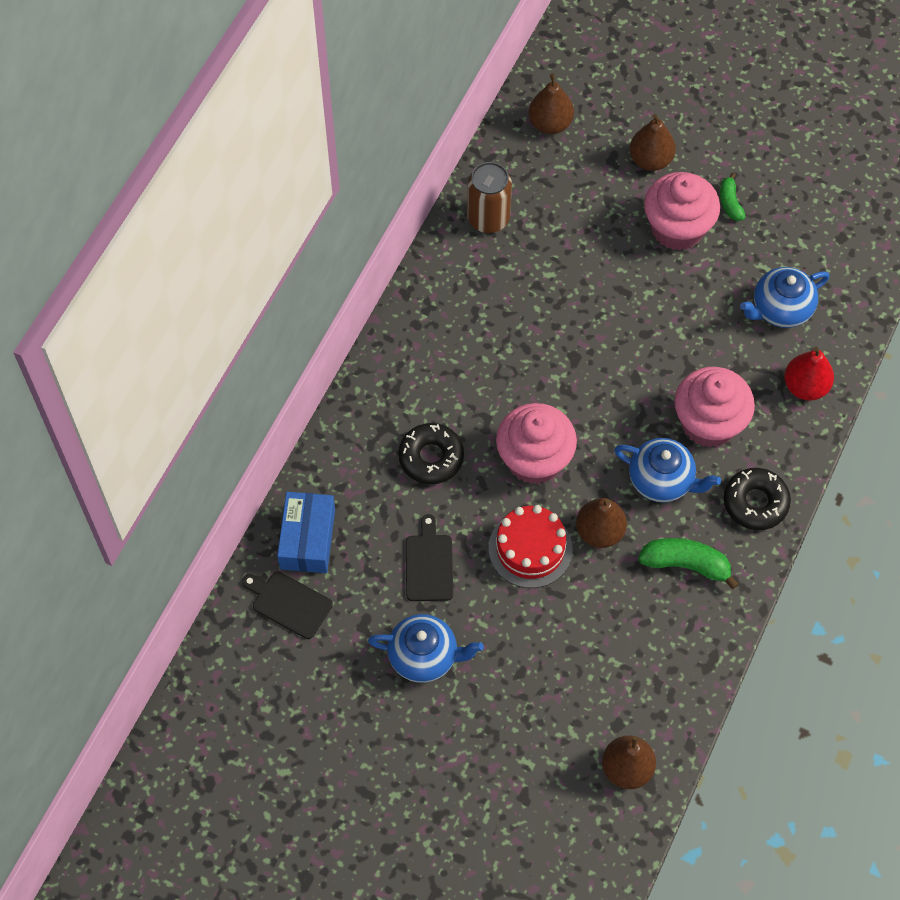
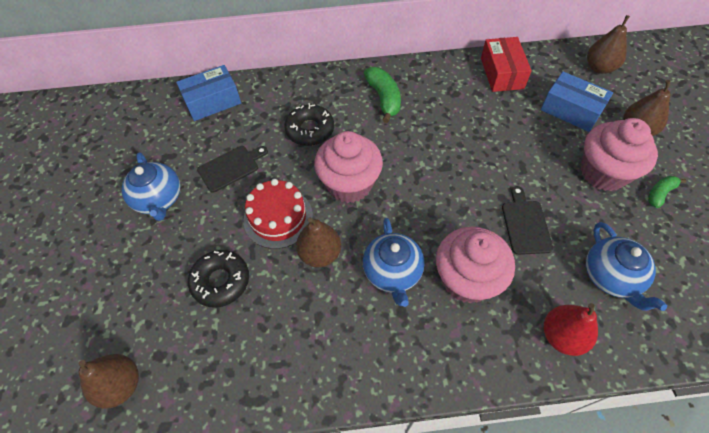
camera: 60 degrees right, 5 degrees down
black cutting board [242,571,333,639] -> black cutting board moved to [502,186,553,255]
brown can [467,162,512,233] -> red box [481,37,532,92]
green banana [638,538,739,589] -> green banana moved to [364,67,401,123]
black donut [724,468,791,530] -> black donut moved to [188,250,249,308]
blue teapot [740,267,830,328] -> blue teapot turned 135 degrees counterclockwise [586,222,667,311]
none -> blue box [541,72,613,132]

